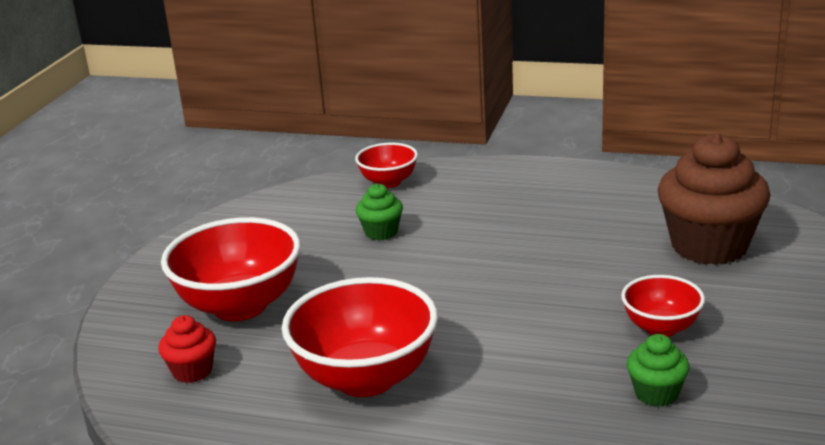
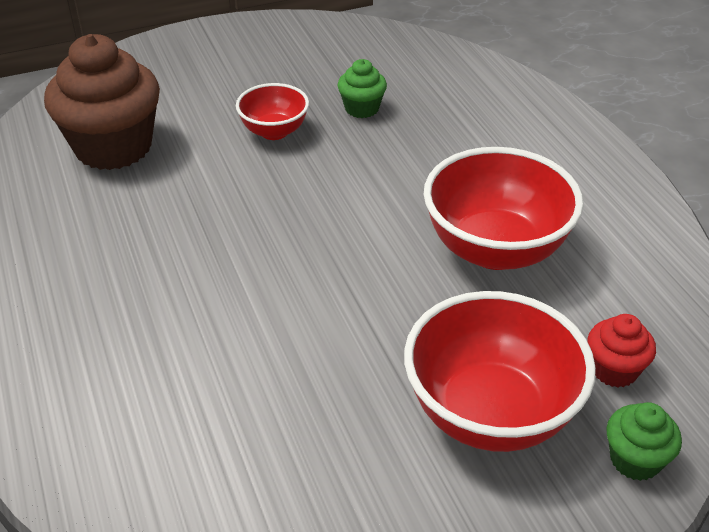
camera: 130 degrees left, 15 degrees up
red bowl [355,143,418,188] -> none
green cupcake [356,183,403,241] -> green cupcake moved to [606,402,682,481]

